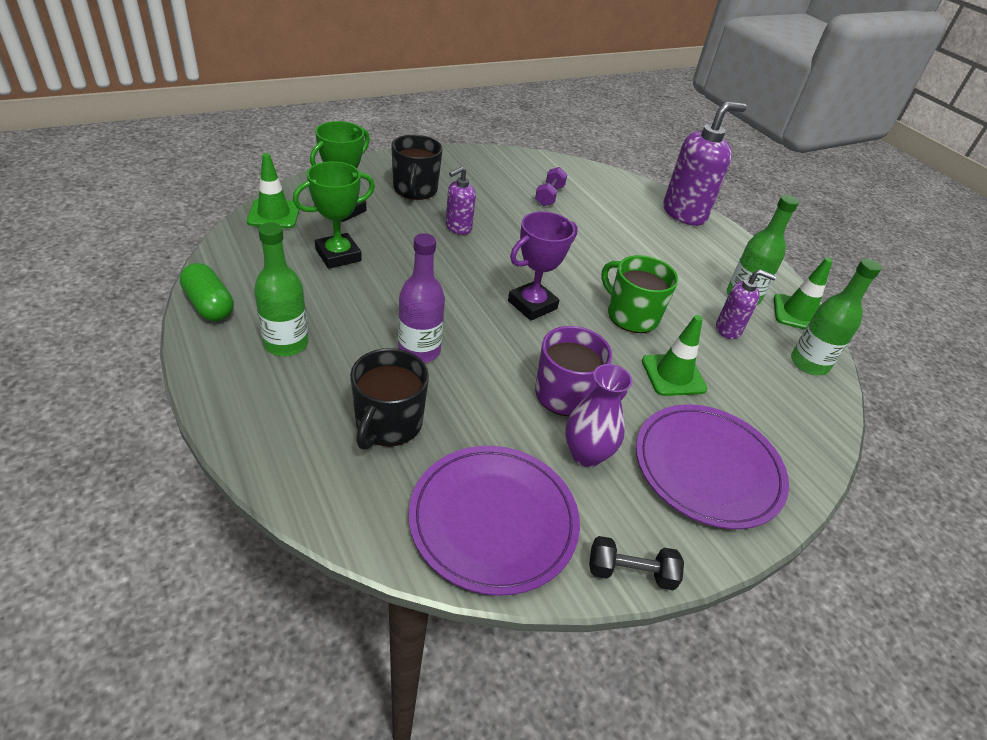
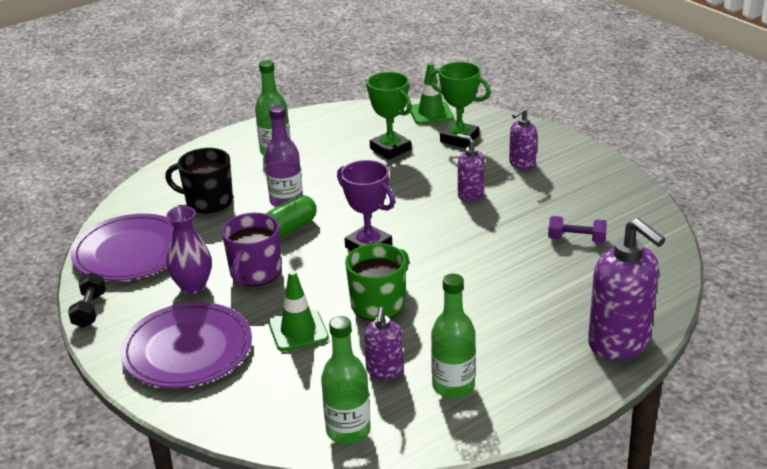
camera: 90 degrees right, 10 degrees down
green capsule [180,263,234,321] -> green capsule moved to [266,195,317,238]
black mug [391,135,442,200] -> purple soap dispenser [509,108,537,170]
green traffic cone [773,258,832,329] -> none

